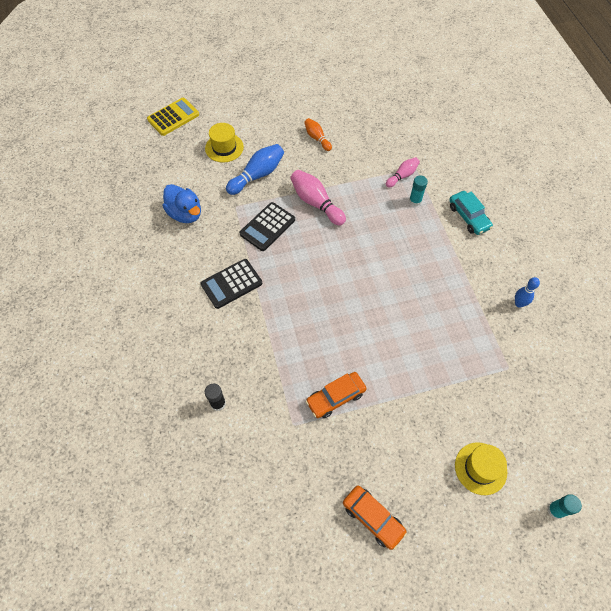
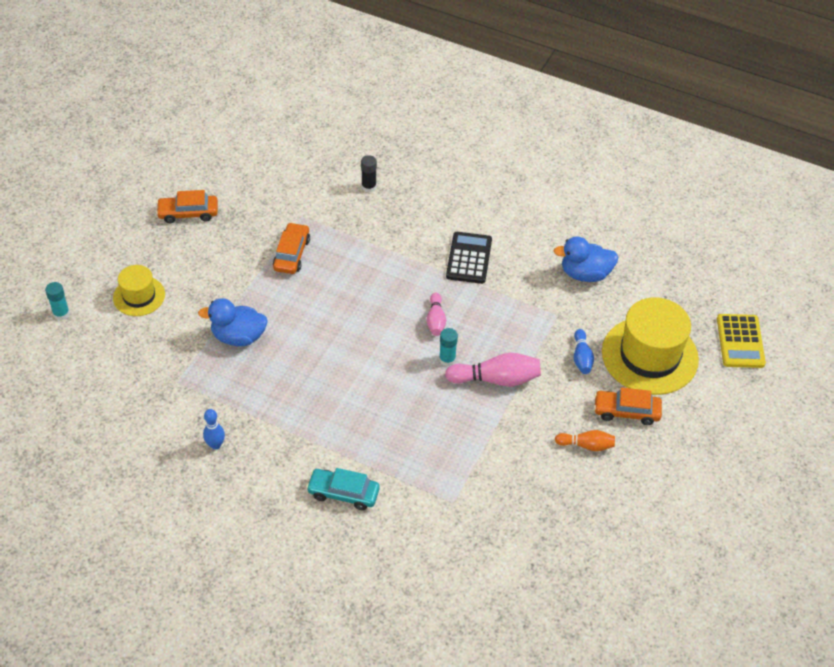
camera: 130 degrees right, 10 degrees down
yellow hat [205,123,244,163] -> yellow hat [602,297,699,395], size x1.82
blue bowling pin [226,144,284,195] -> blue bowling pin [574,329,594,374], size x0.61
black calculator [239,202,295,251] -> none
pink bowling pin [386,157,420,188] -> pink bowling pin moved to [426,292,446,336]
turquoise glue stick [409,176,428,206] -> turquoise glue stick moved to [439,328,458,366]
none -> blue duck [198,298,268,346]
none -> orange car [594,387,662,425]

